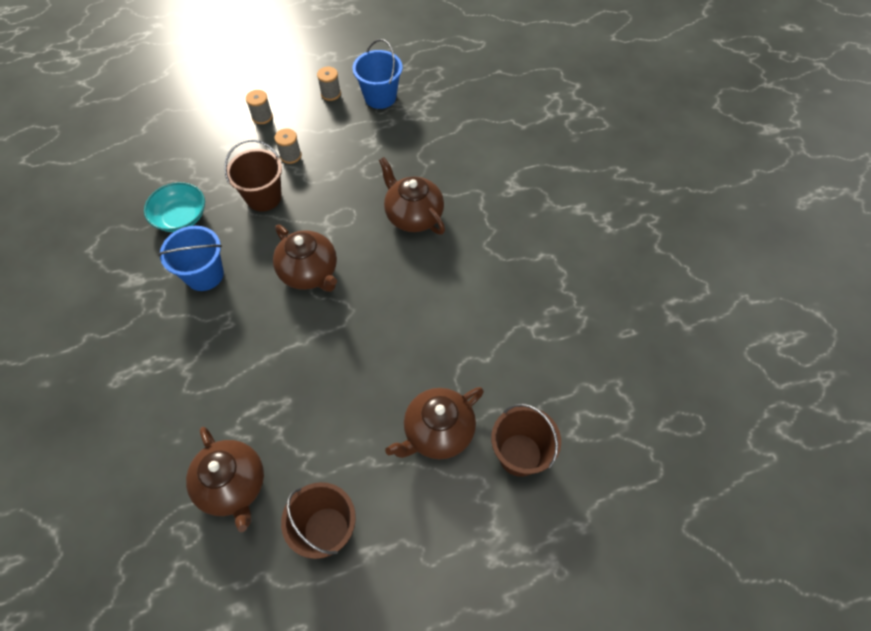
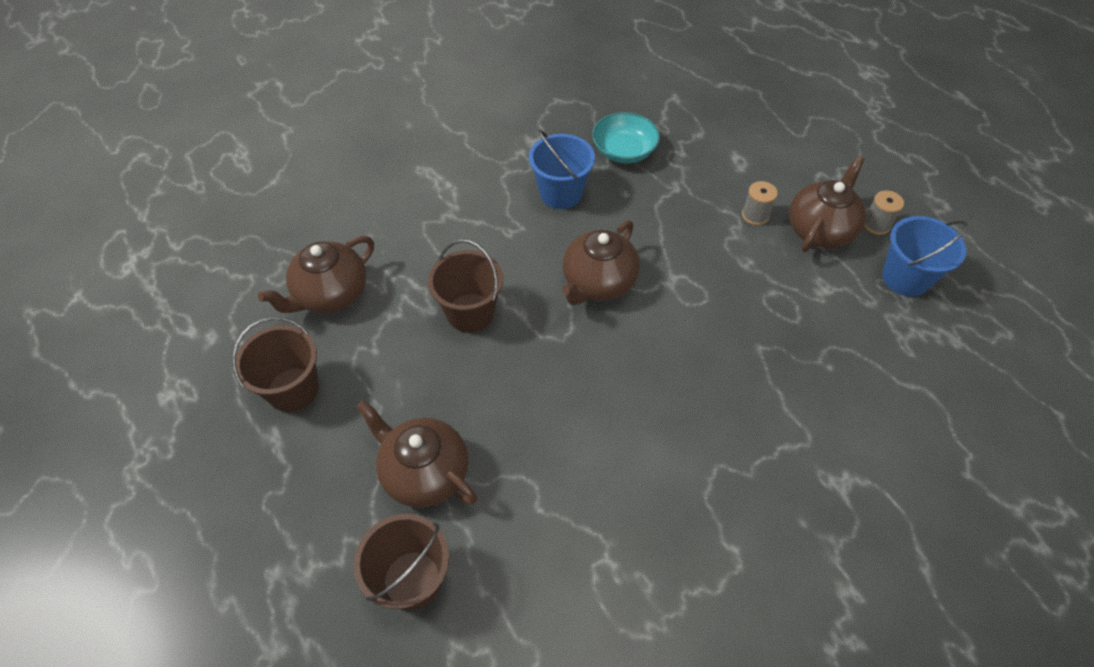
camera: 75 degrees right, 5 degrees down
brown bucket [224,140,282,212] -> brown bucket moved to [428,239,503,333]
grey spool [246,90,273,124] -> none
brown teapot [379,157,445,234] -> brown teapot moved to [789,156,866,252]

